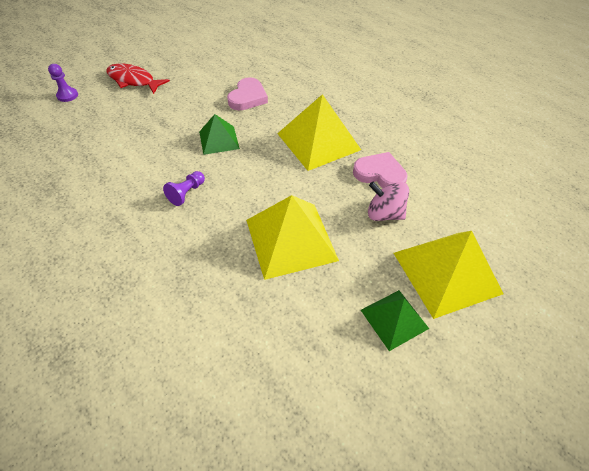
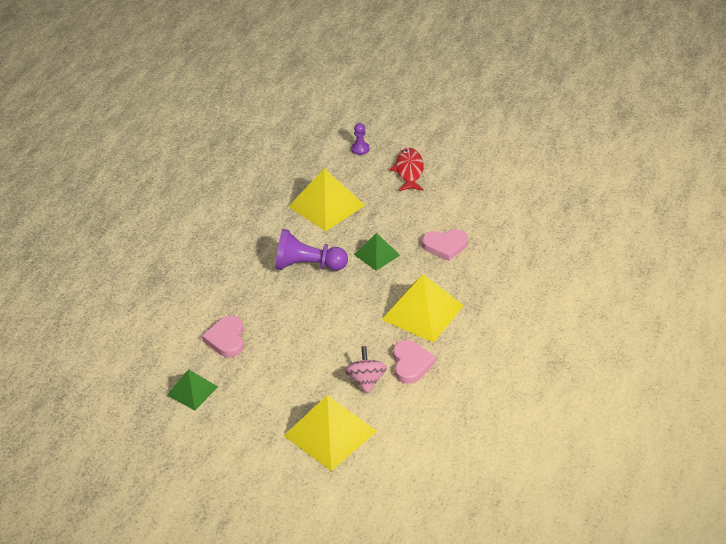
camera: 65 degrees right, 10 degrees down
purple pawn [163,171,205,206] -> purple pawn [275,229,348,271], size x1.99
yellow pyramid [246,195,339,280] -> yellow pyramid moved to [288,168,365,232]
green pyramid [361,290,429,351] -> green pyramid moved to [167,369,218,410]
none -> pink heart [202,316,244,357]

